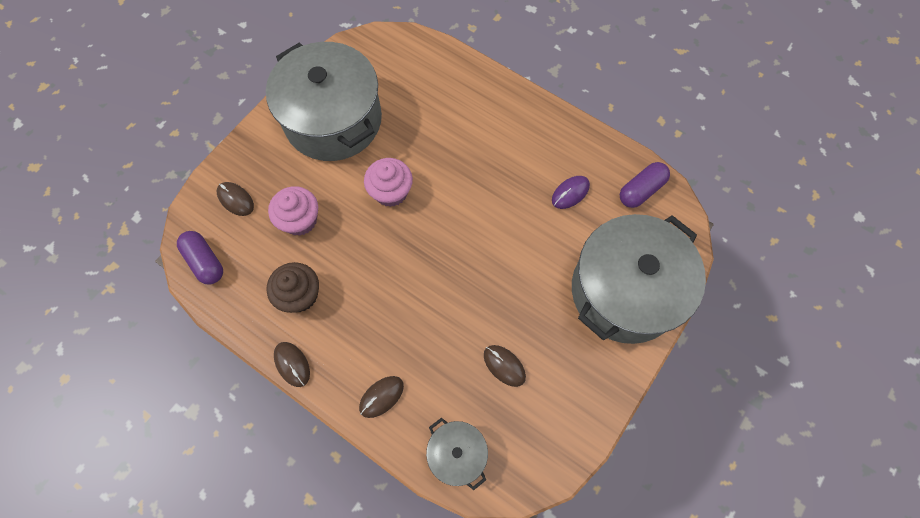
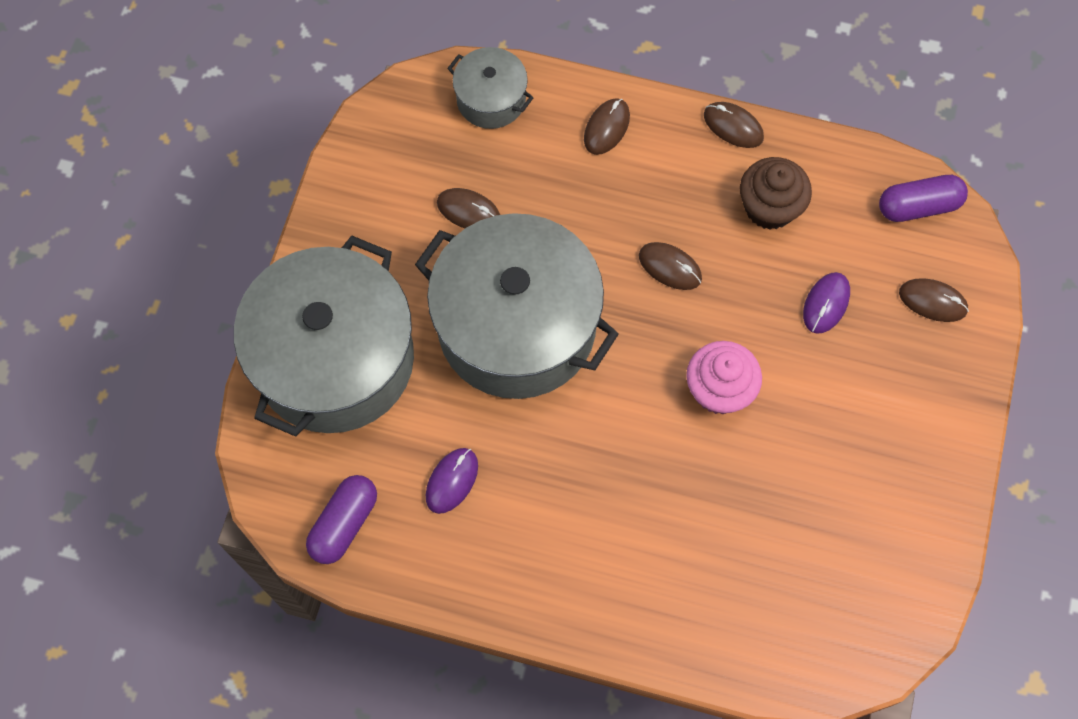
camera: 160 degrees right, 0 degrees up
purple capsule [177,231,223,284] -> purple capsule turned 45 degrees counterclockwise [879,175,968,222]
grey pot [266,42,382,161] -> grey pot moved to [415,213,619,399]
pink cupcake [268,186,318,236] -> purple mouse [803,272,850,334]
none -> brown mouse [639,242,702,290]

